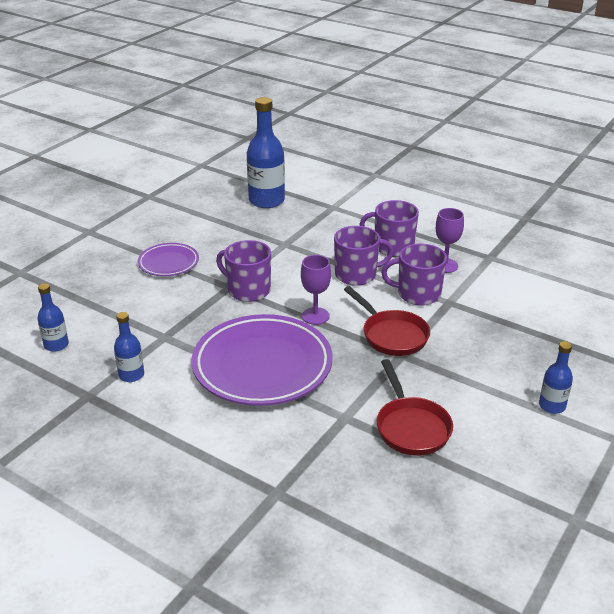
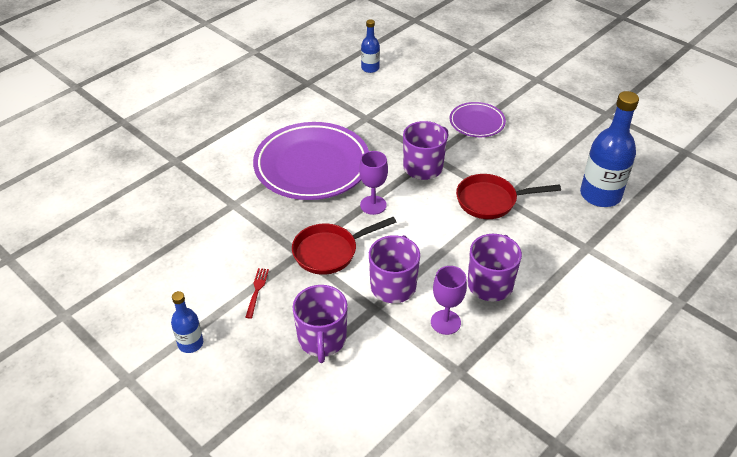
camera: 100 degrees right, 10 degrees up
blue bottle [114,312,144,382] -> none
purple mug [334,226,394,286] -> purple mug moved to [293,285,348,363]
red pan [377,359,453,455] -> red pan moved to [456,174,561,219]
none -> red fork [245,268,269,319]

